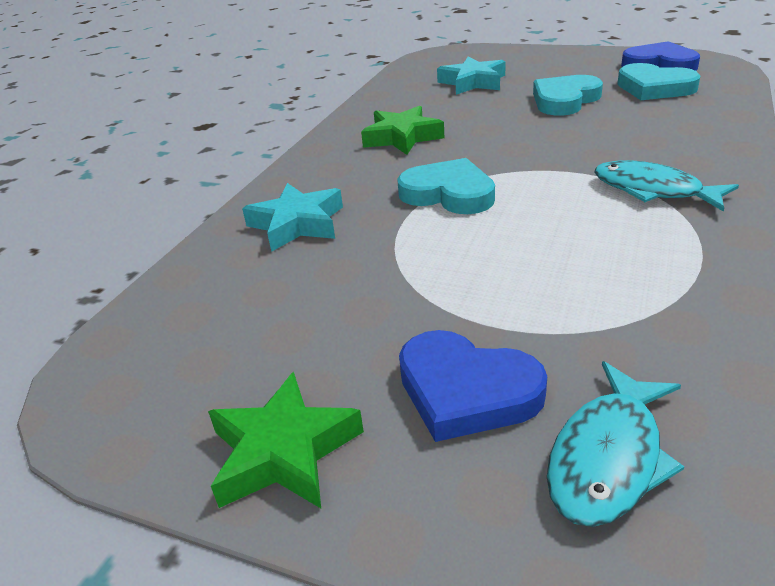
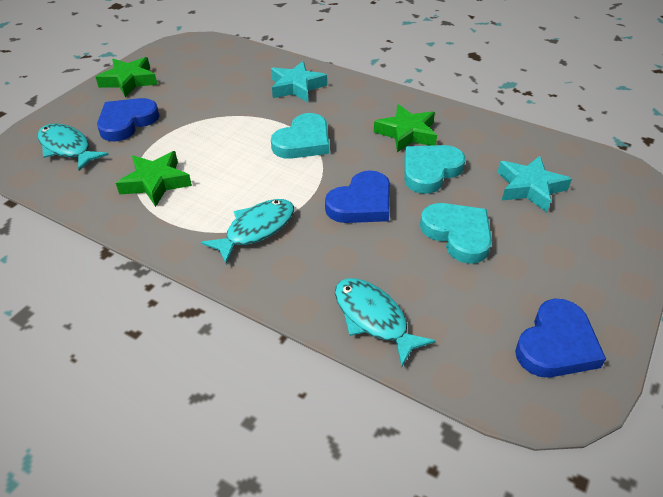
camera: 95 degrees right, 10 degrees up
turquoise heart [617,63,700,100] -> turquoise heart moved to [404,145,465,194]
none -> green star [116,151,192,207]
none -> blue heart [325,170,390,223]
none -> turquoise fish [335,278,435,367]

